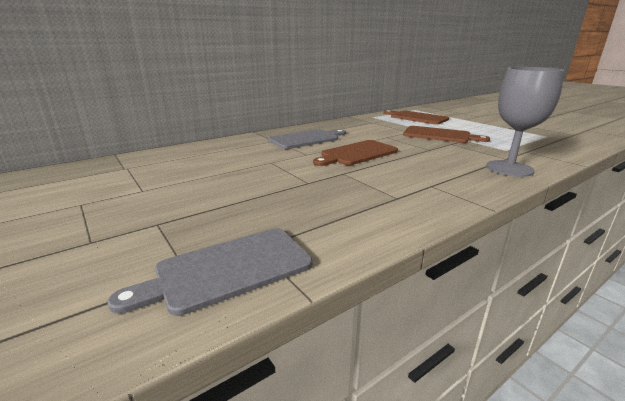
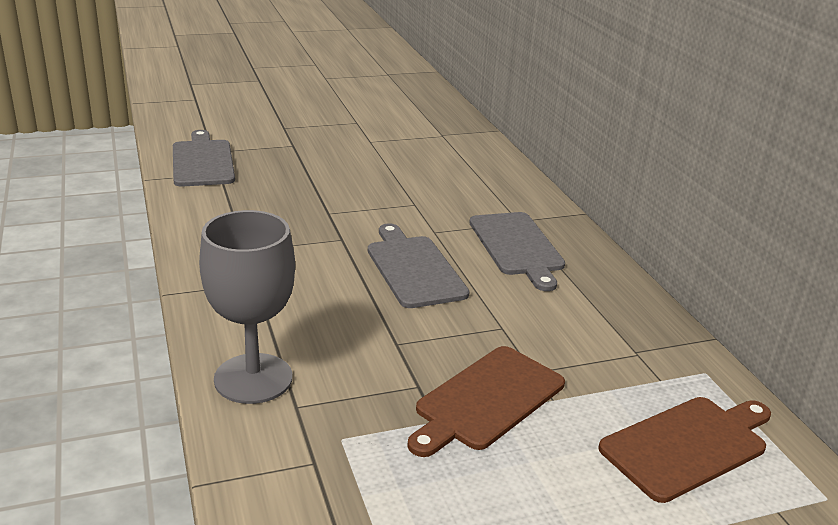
camera: 105 degrees right, 5 degrees up
brown cutting board [313,140,398,166] -> grey cutting board [368,223,470,308]

